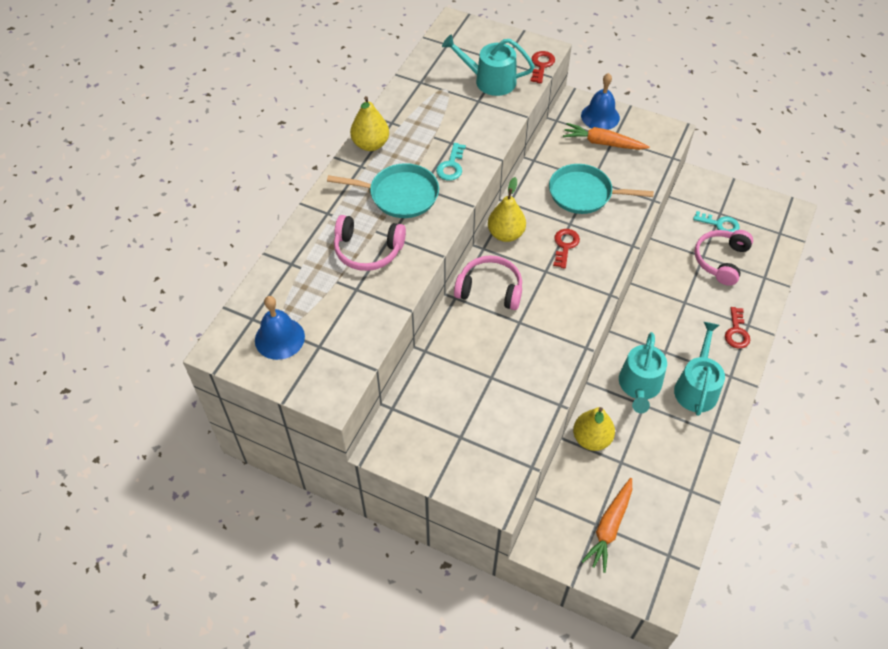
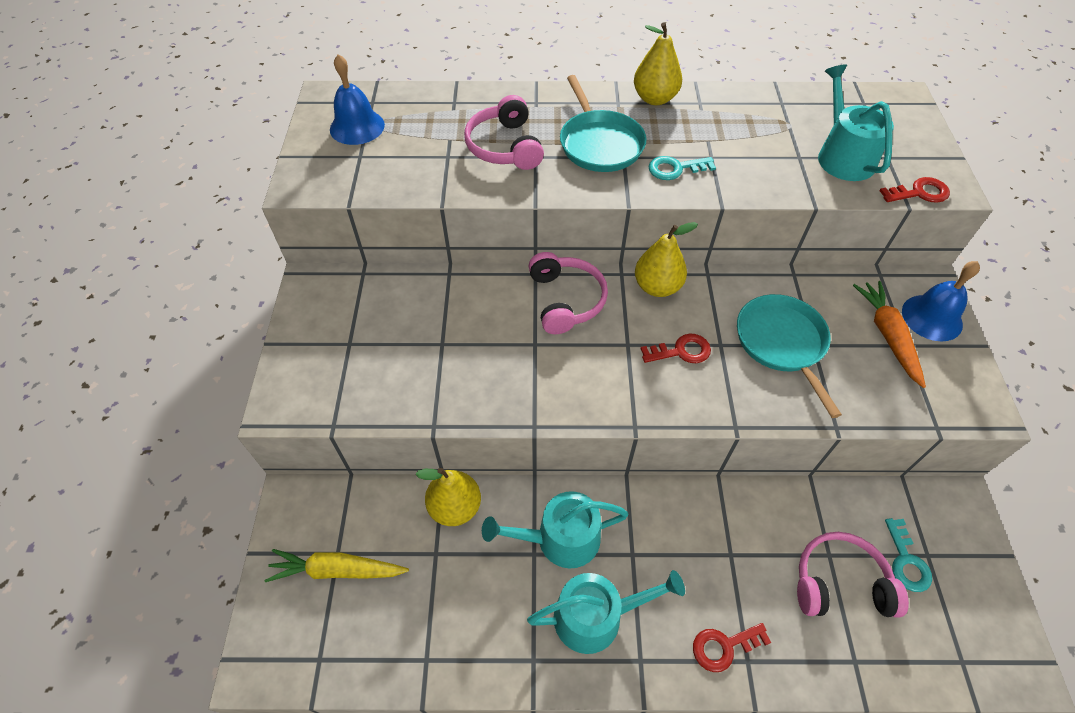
camera: 65 degrees right, 0 degrees up
orange carrot [581,478,632,573] -> yellow carrot [264,549,409,582]

